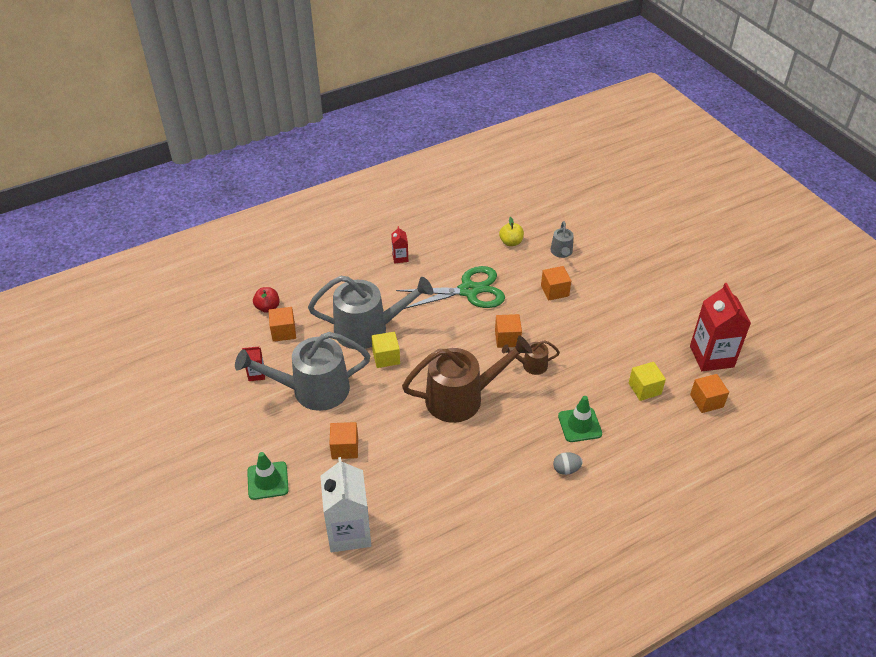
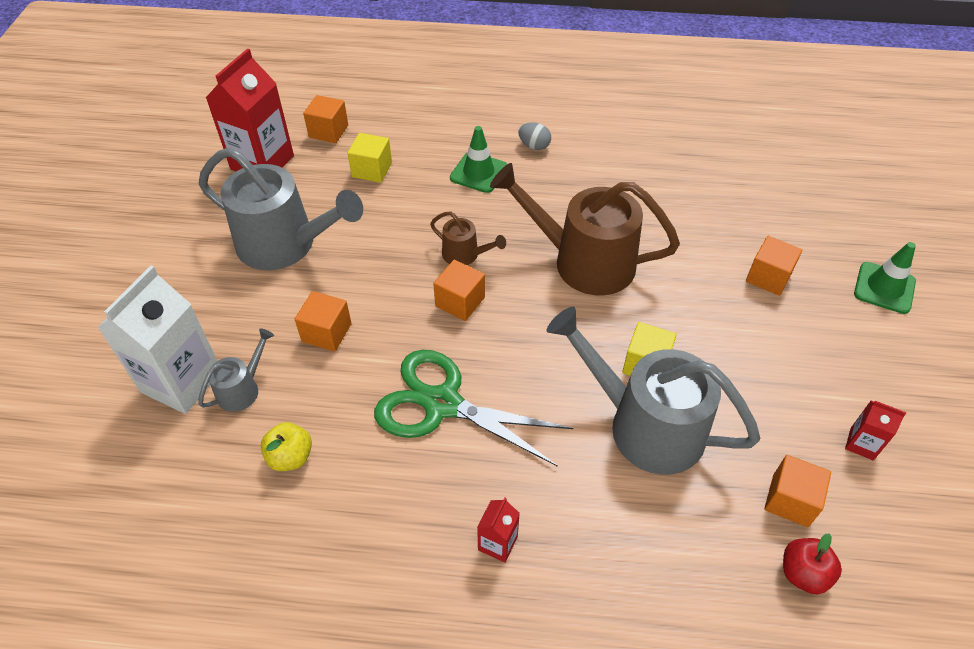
camera: 145 degrees left, 5 degrees up
grey watering can [235,332,370,411] -> grey watering can moved to [199,147,363,270]
white carton [321,457,371,552] -> white carton moved to [97,266,217,414]

